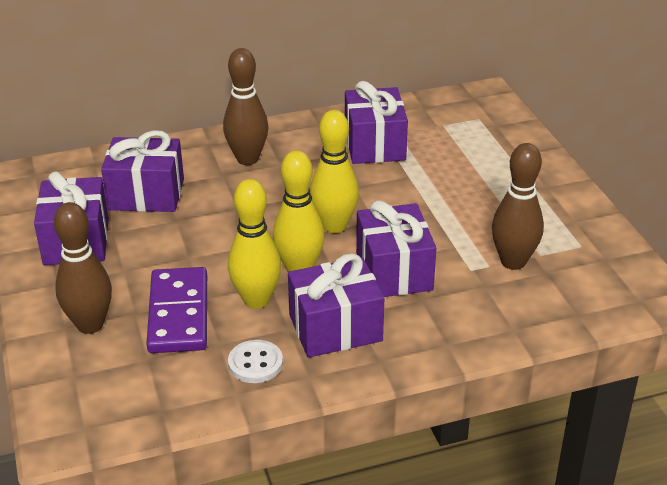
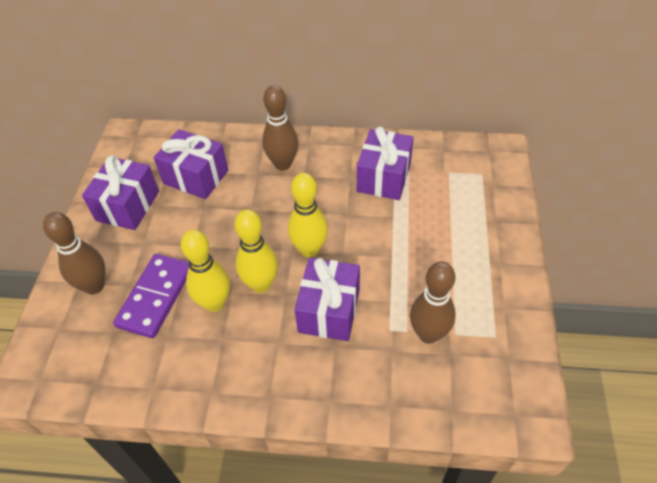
camera: 25 degrees right, 15 degrees up
white button [228,340,283,383] -> none
purple gift [288,253,384,358] -> none

